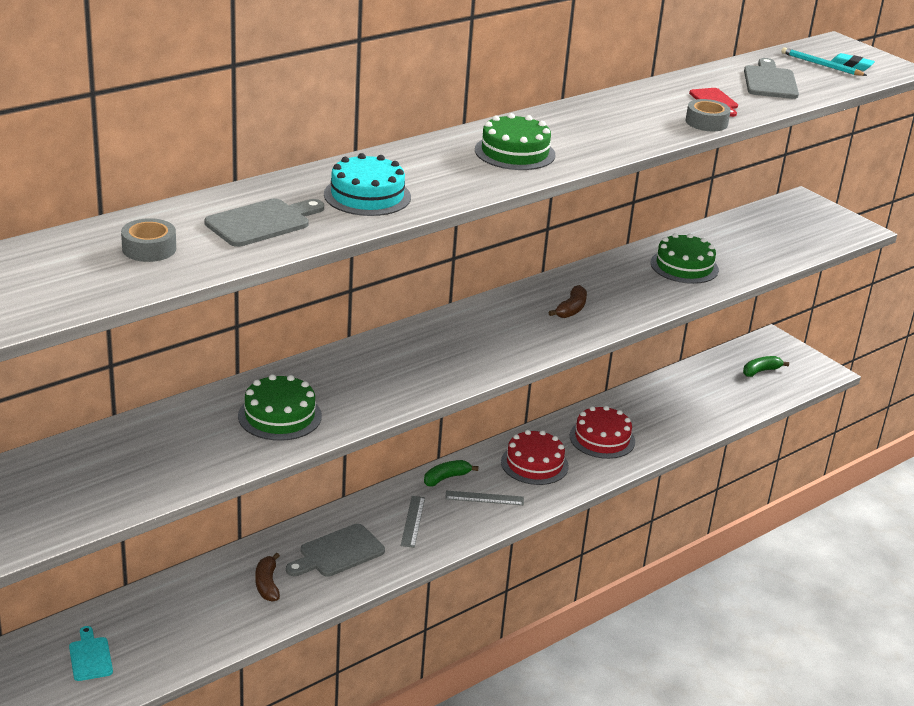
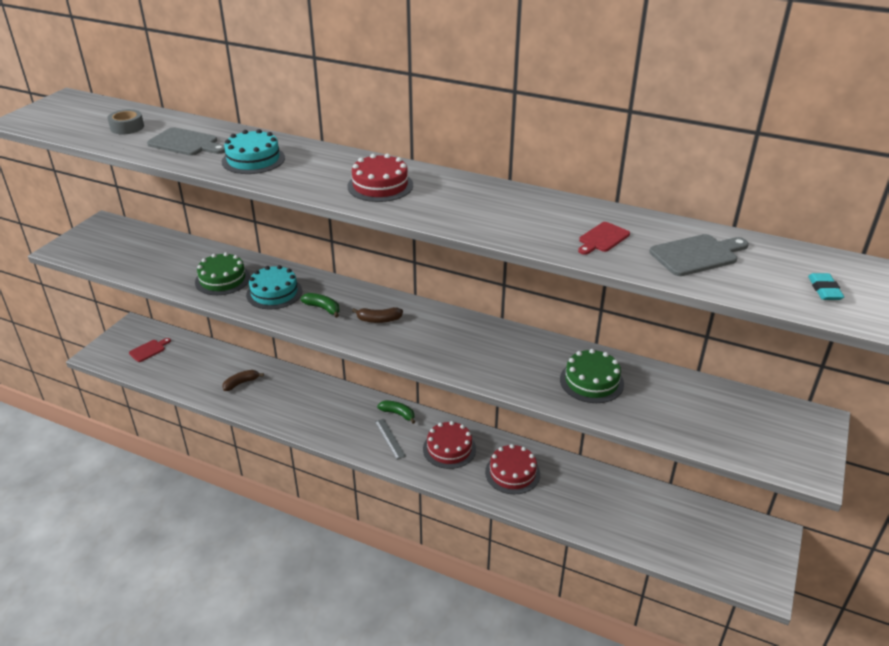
camera: 65 degrees right, 5 degrees up
turquoise cutting board [69,626,113,681] -> red cutting board [129,338,171,362]
grey cutting board [286,524,385,577] -> none
grey ruler [401,496,425,548] -> none
green cake [475,113,555,170] -> red cake [347,154,413,202]
brown banana [549,285,587,318] -> brown banana moved to [352,307,403,323]
grey tape [686,99,731,131] -> none
green banana [743,356,789,377] -> green banana moved to [300,293,339,318]
turquoise pencil [781,47,867,76] -> none
none -> turquoise cake [246,265,302,309]

